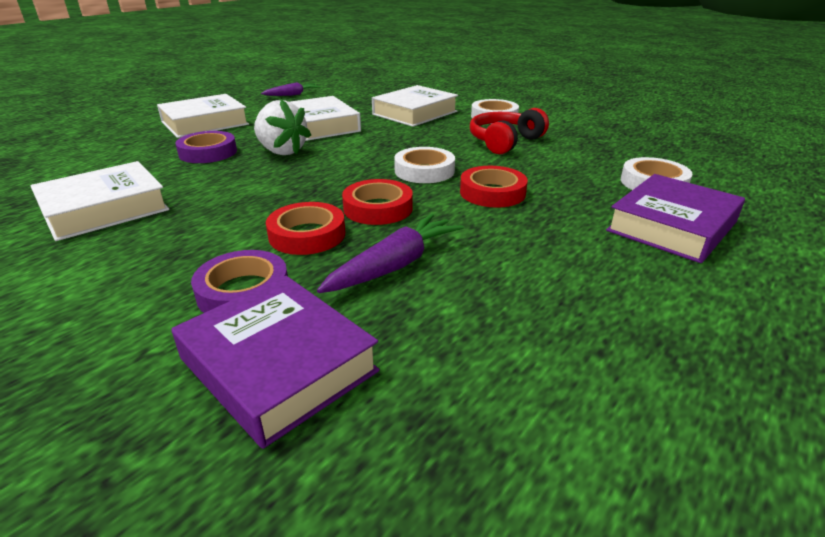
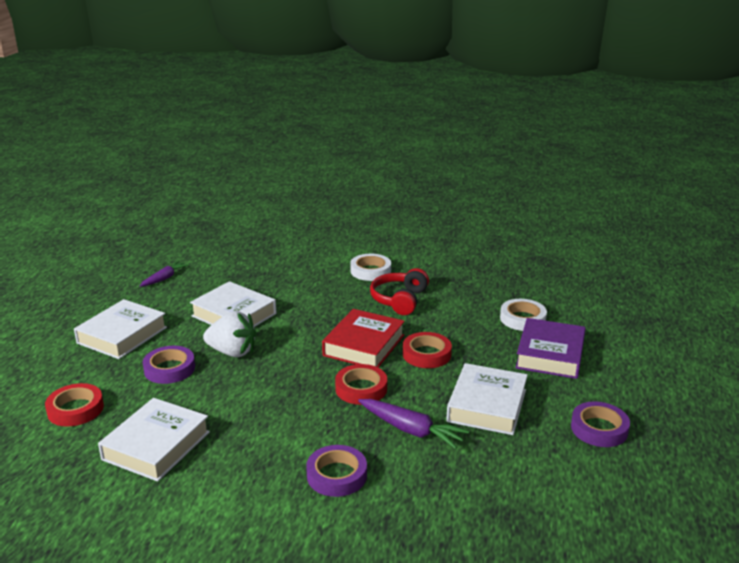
camera: 25 degrees left, 5 degrees down
purple book [172,276,380,449] -> none
red tape [266,202,345,255] -> red tape moved to [45,383,104,427]
purple carrot [317,214,464,293] -> purple carrot turned 105 degrees clockwise [358,399,469,449]
white book [372,85,458,127] -> white book moved to [446,363,528,435]
white tape [394,147,455,183] -> red book [322,309,405,368]
none -> purple tape [571,401,630,447]

